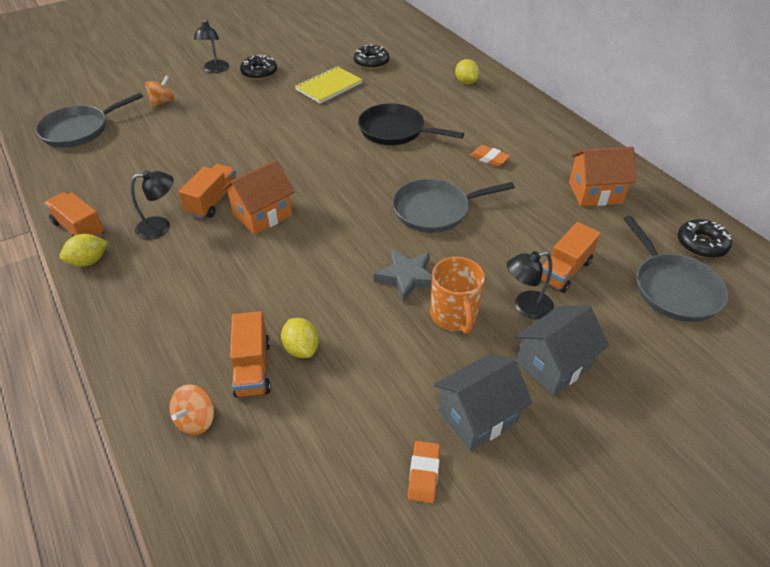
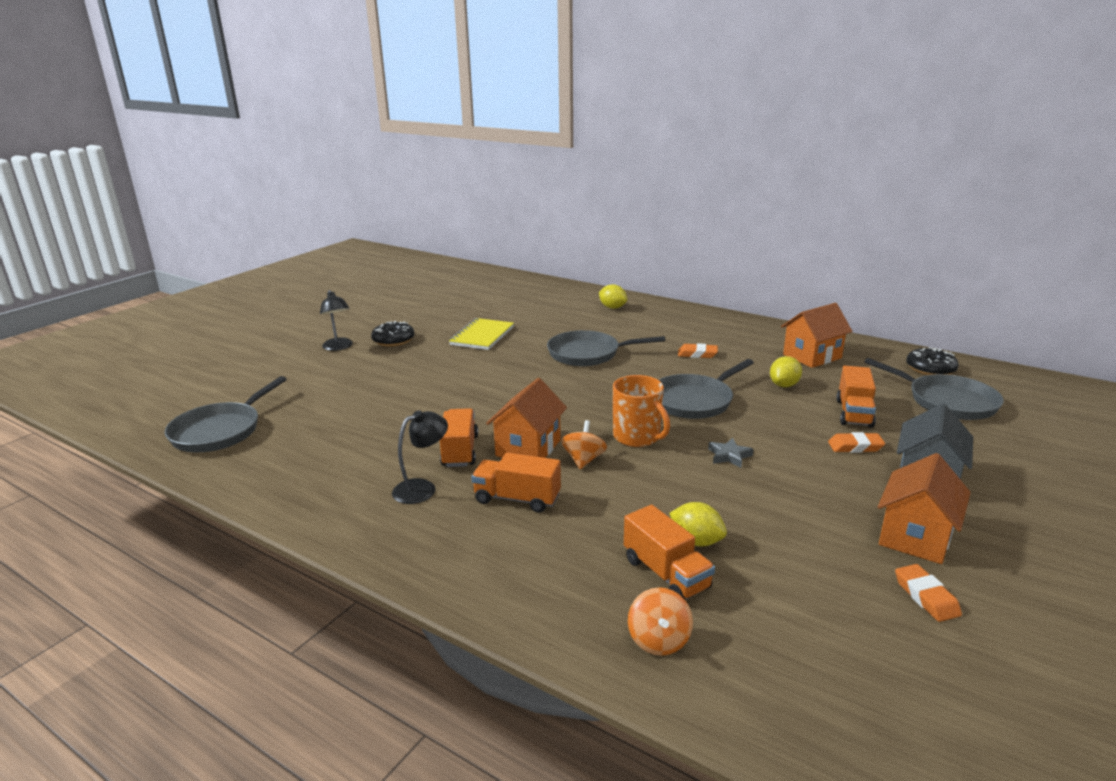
camera: 25 degrees left, 20 degrees down
orange truck [44,192,104,237] -> orange truck moved to [471,453,561,513]
yellow lemon [60,234,108,267] -> yellow lemon moved to [770,356,802,387]
orange spinning top [145,76,175,107] -> orange spinning top moved to [561,420,607,469]
black donut [354,44,389,69] -> none
black pan [358,103,464,145] -> grey pan [547,330,665,366]
grey star [374,249,432,303] -> grey star [708,438,754,468], size x0.63
orange mug [430,257,485,334] -> orange mug moved to [613,375,670,447]
grey house [433,354,532,451] -> orange house [878,453,971,564]
black lamp [507,251,554,320] -> orange eraser [828,432,885,453]

